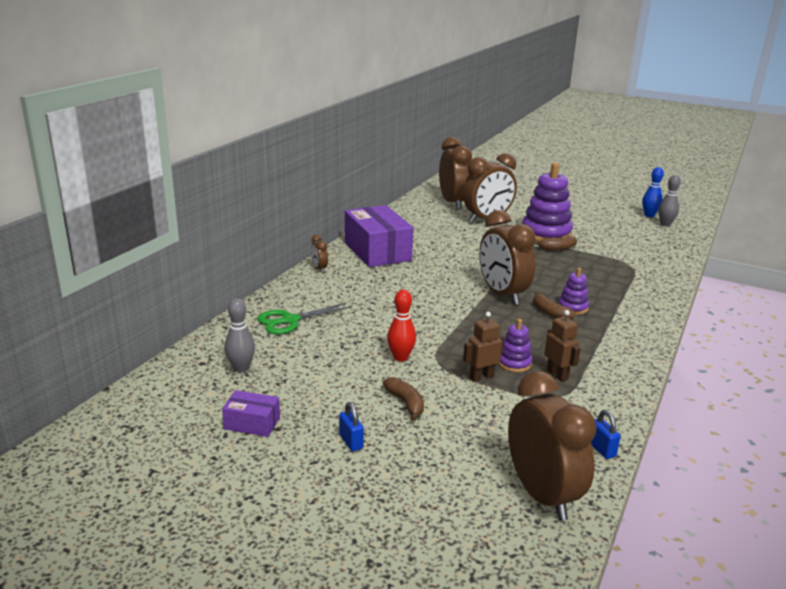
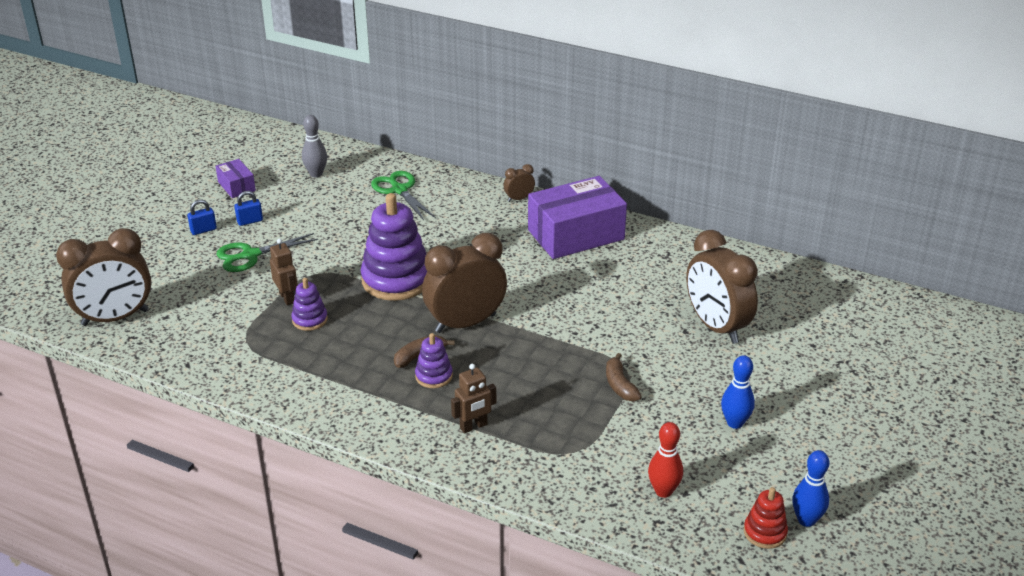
camera: 90 degrees right, 10 degrees up
purple box [222,390,280,437] -> purple box turned 45 degrees counterclockwise [216,159,256,198]
brown banana [383,377,424,421] -> green scissors [216,233,318,272]
red bowling pin [387,289,416,361] -> red bowling pin moved to [648,422,683,498]
brown clock [439,137,472,209] -> none
purple stacking toy [522,163,573,241] -> purple stacking toy moved to [361,193,427,301]
brown robot [544,310,581,382] -> brown robot moved to [451,364,496,433]
blue padlock [591,410,621,459] -> blue padlock moved to [234,191,263,226]
grey bowling pin [658,175,681,226] -> red stacking toy [744,487,788,549]
none -> blue bowling pin [721,355,755,429]

